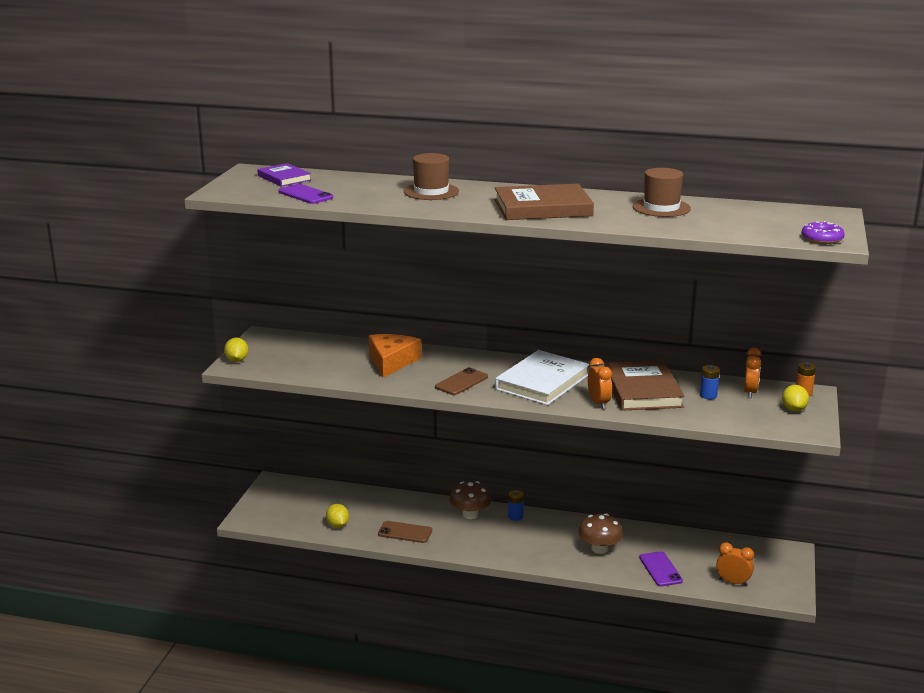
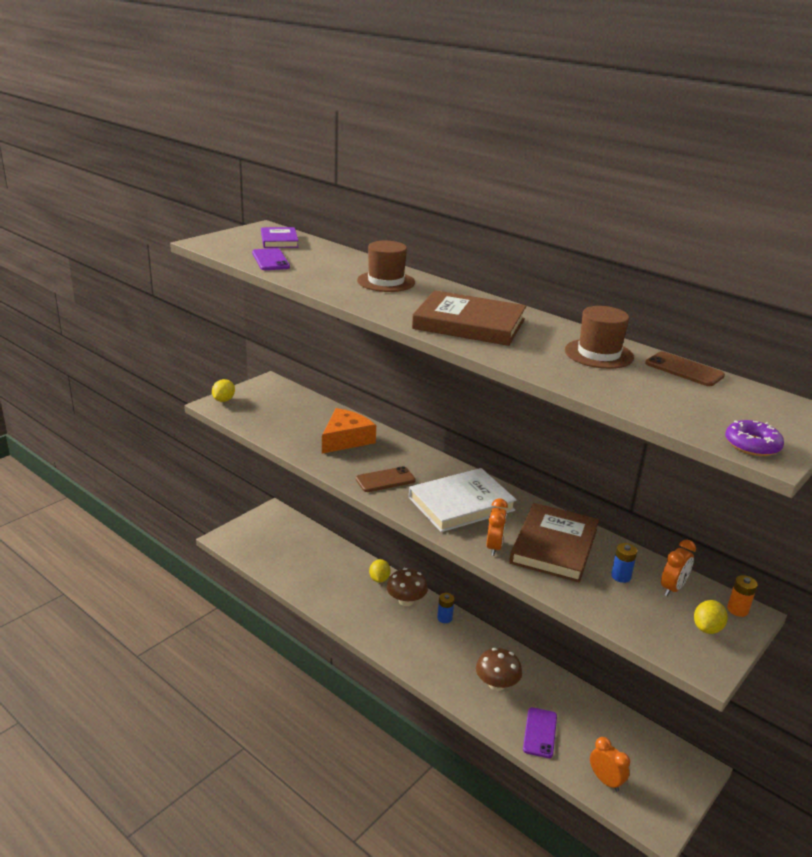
camera: 25 degrees right, 5 degrees up
yellow lemon [326,504,349,528] -> yellow lemon moved to [369,559,391,583]
brown phone [378,521,432,543] -> brown phone moved to [645,351,725,386]

